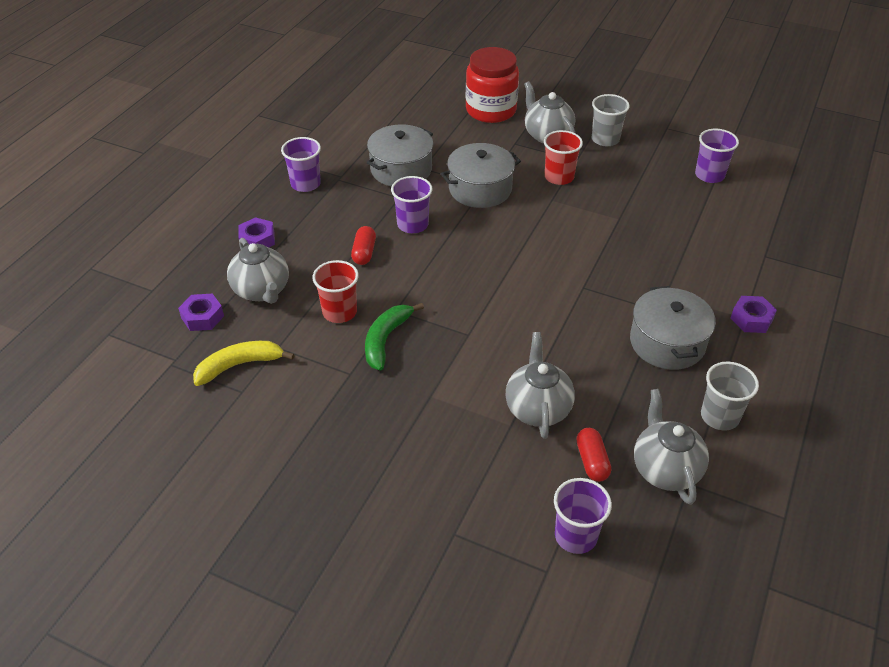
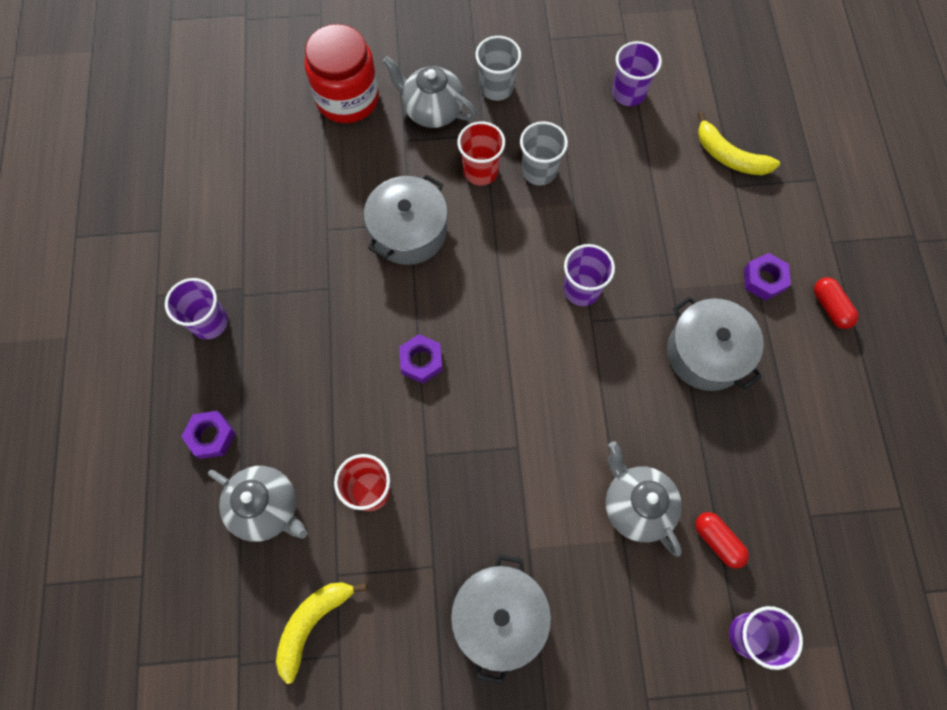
camera: 30 degrees left, 25 degrees up
purple nut [178,294,224,331] -> purple nut moved to [399,334,443,384]
red capsule [351,226,376,265] -> red capsule moved to [814,277,859,329]
green banana [365,303,424,371] -> none
grey pot [367,124,433,187] -> grey pot moved to [451,555,551,684]
purple cup [391,176,432,233] -> purple cup moved to [563,244,615,306]
grey teapot [634,389,709,505] -> none
grey cup [701,362,759,431] -> grey cup moved to [520,121,568,186]
none -> yellow banana [697,111,780,175]

